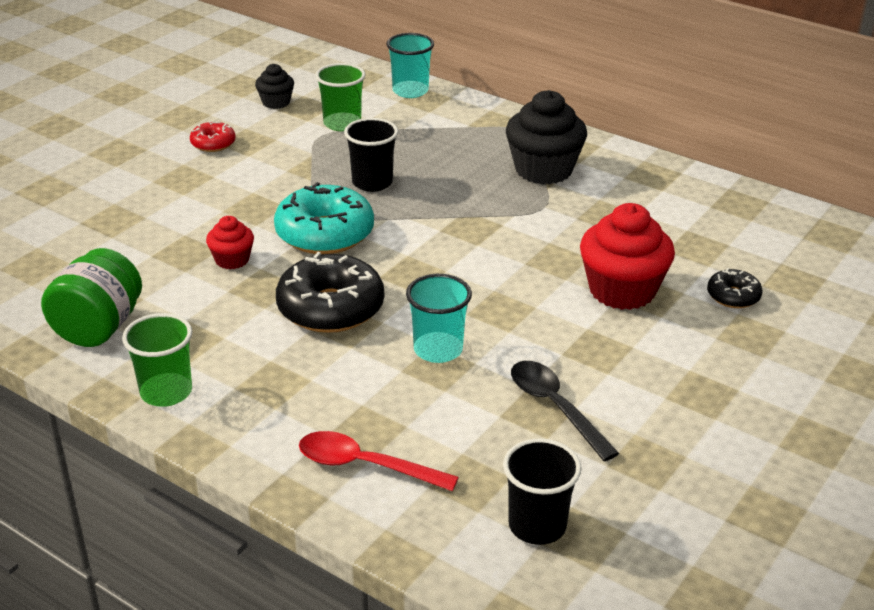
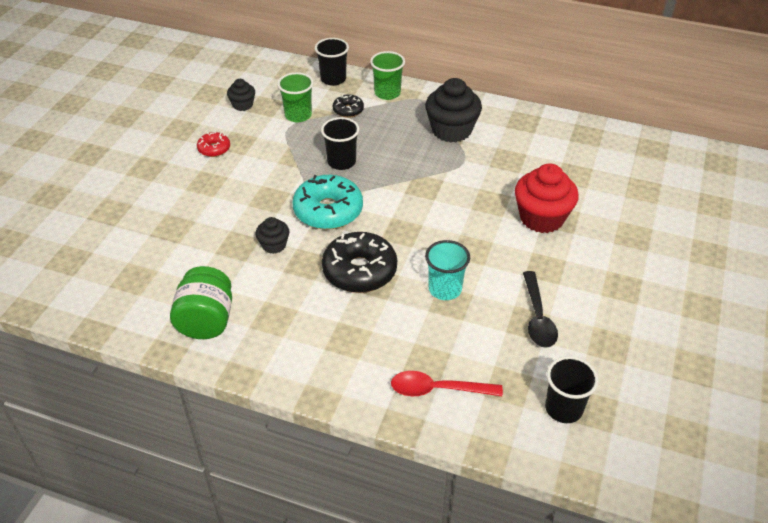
camera: 15 degrees left, 10 degrees up
green cup [122,313,192,407] -> green cup moved to [370,51,405,100]
red cupcake [206,216,254,270] -> black cupcake [256,217,289,254]
turquoise cup [387,33,434,98] -> black cup [315,38,349,86]
black spoon [511,361,619,461] -> black spoon turned 135 degrees counterclockwise [523,271,558,348]
black donut [707,268,763,308] -> black donut moved to [333,94,364,118]

